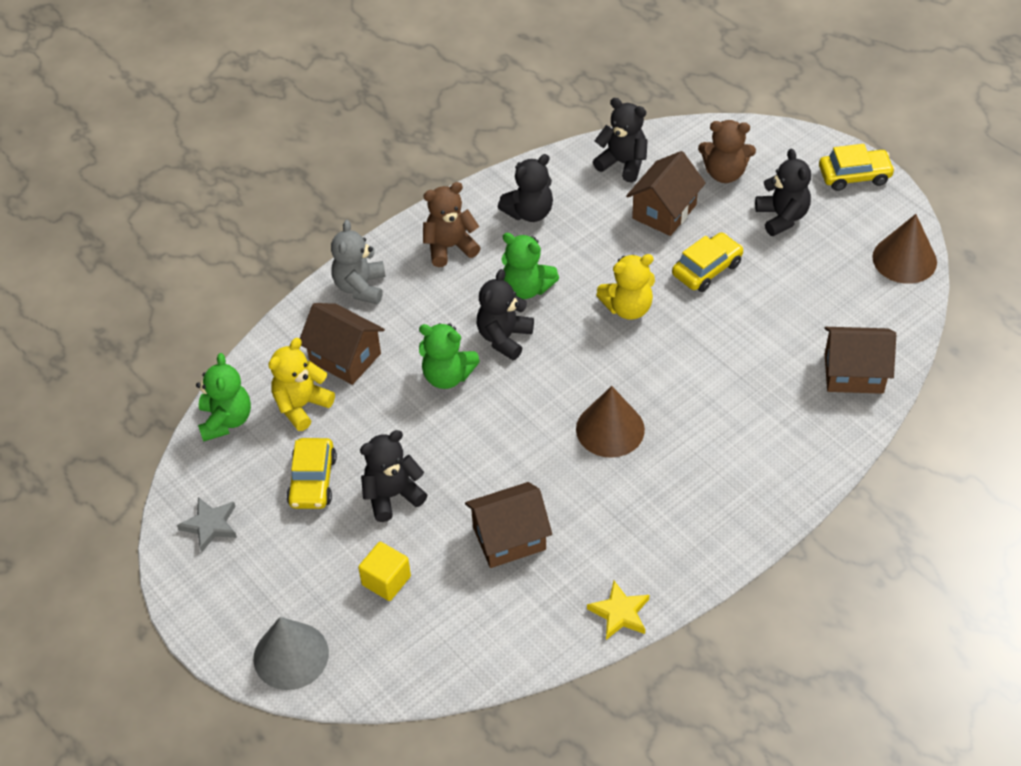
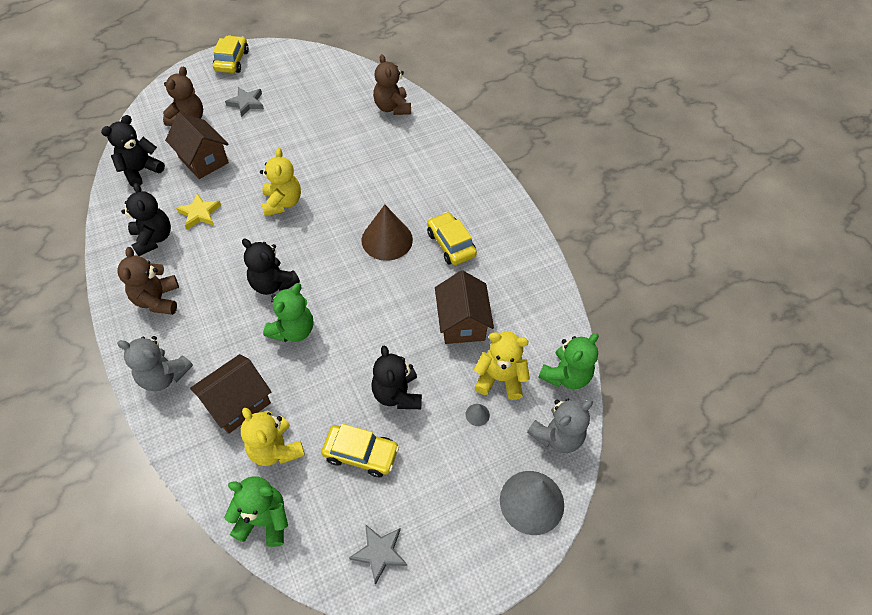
camera: 80 degrees left, 5 degrees up
yellow cube [358,542,411,601] -> grey cone [466,404,490,426]
green teddy bear [501,233,559,299] -> green teddy bear moved to [538,333,599,389]
yellow star [587,581,649,640] -> yellow star moved to [176,193,221,230]
yellow car [672,232,743,292] -> yellow car moved to [427,212,477,265]
black teddy bear [755,148,811,236] -> grey star [225,87,264,117]
brown house [825,327,896,394] -> brown teddy bear [373,54,411,115]
brown cone [872,214,937,284] -> none
none -> yellow teddy bear [474,332,530,400]
none -> grey teddy bear [527,399,593,453]

